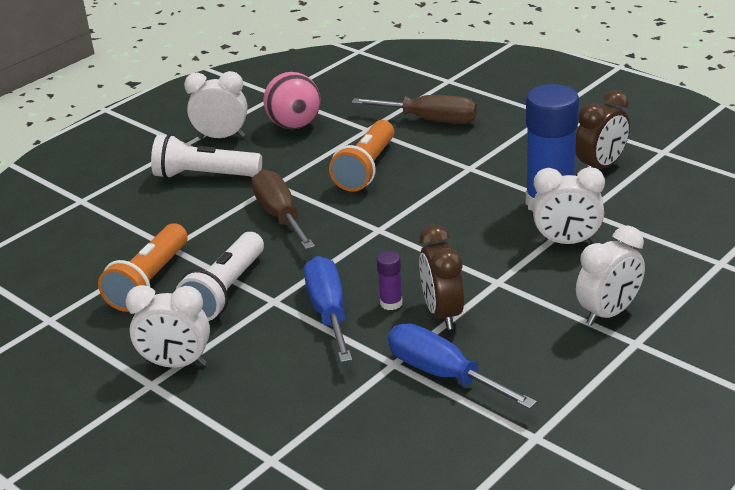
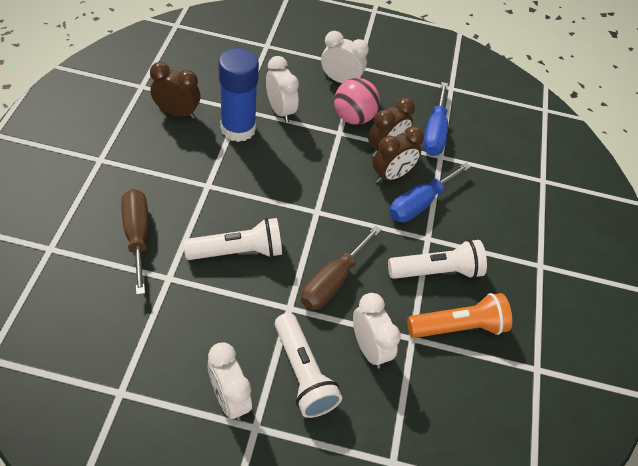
camera: 130 degrees left, 20 degrees up
white clock [125,285,210,368] -> white clock moved to [353,293,401,369]
pink ball [263,72,321,129] -> pink ball moved to [334,78,380,125]
orange flashlight [329,120,394,192] -> white flashlight [183,218,282,260]
purple glue stick [377,251,403,310] -> brown clock [372,126,424,183]

